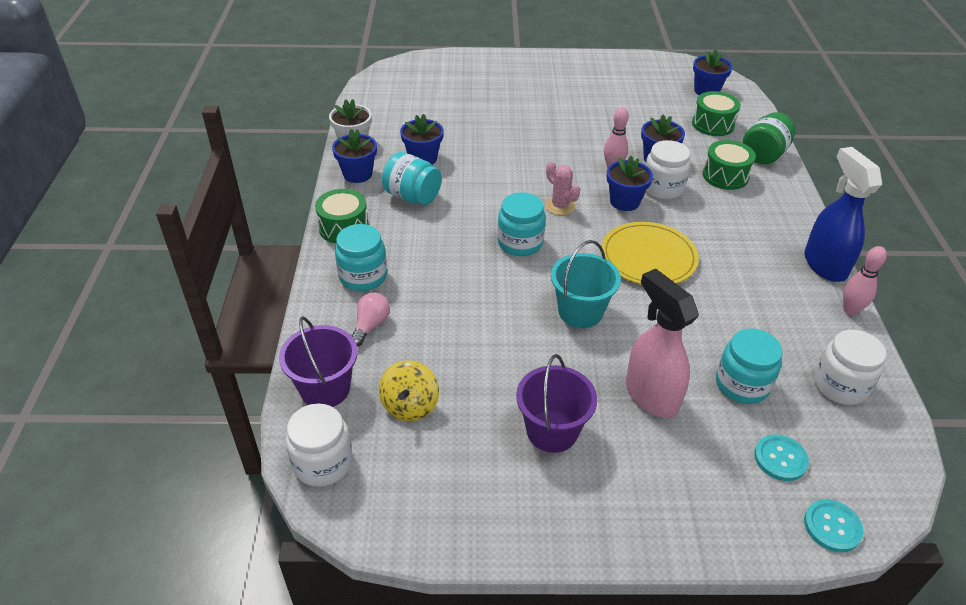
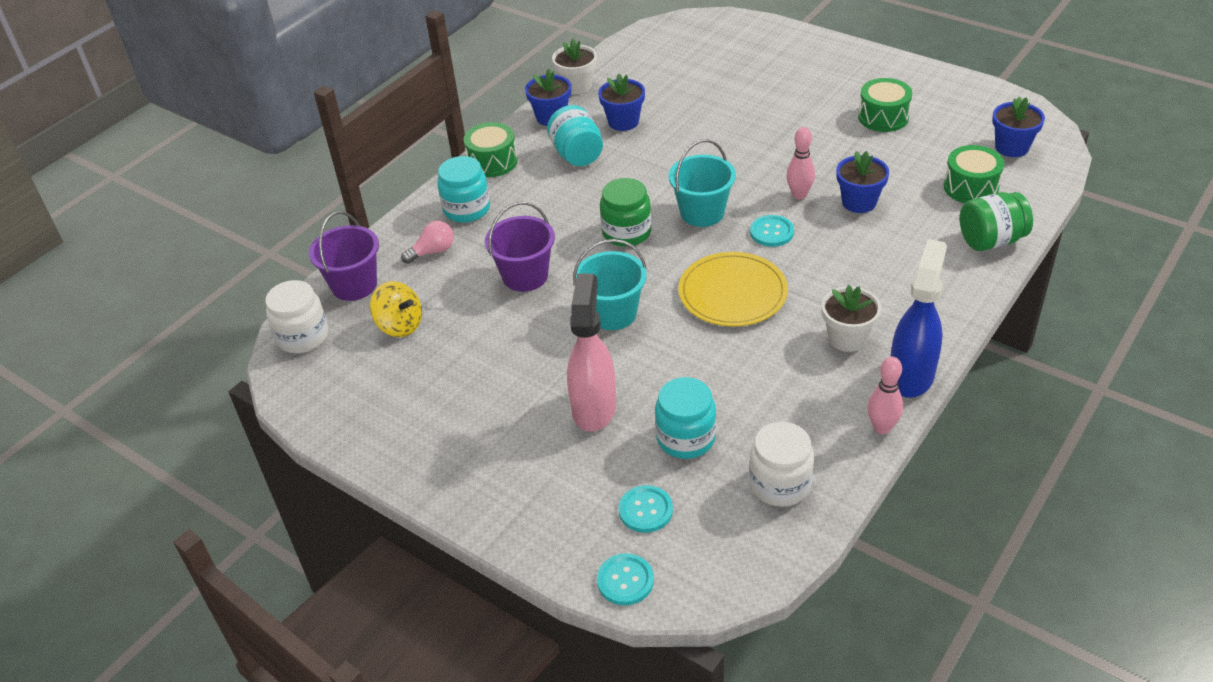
camera: 40 degrees right, 0 degrees up
yellow spinning top [379,360,439,421] -> yellow spinning top turned 105 degrees counterclockwise [370,281,422,337]
turquoise jar [497,192,546,256] -> green jar [600,178,651,247]
purple bucket [516,354,597,453] -> purple bucket moved to [485,202,555,292]
pink cactus [545,161,580,215] -> turquoise bucket [669,139,736,227]
blue flower pot [606,156,653,211] -> turquoise button [750,215,794,247]
white jar [645,140,691,199] -> none
green drum [703,140,756,190] -> green drum moved to [858,78,912,132]
none -> white flower pot [822,285,881,352]

